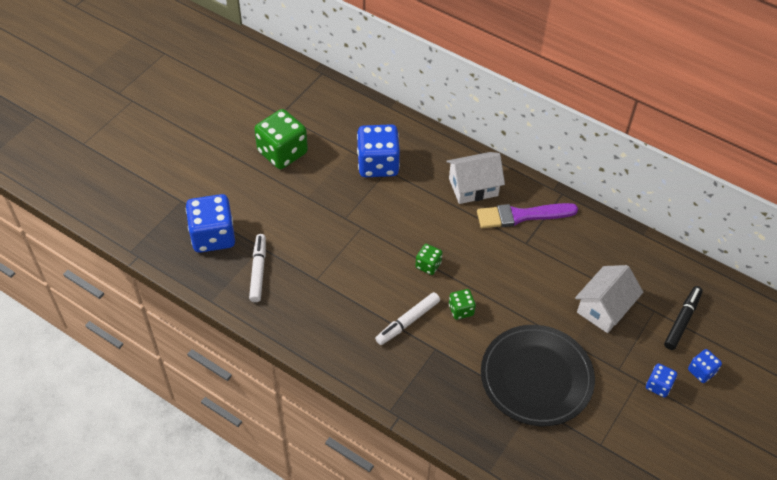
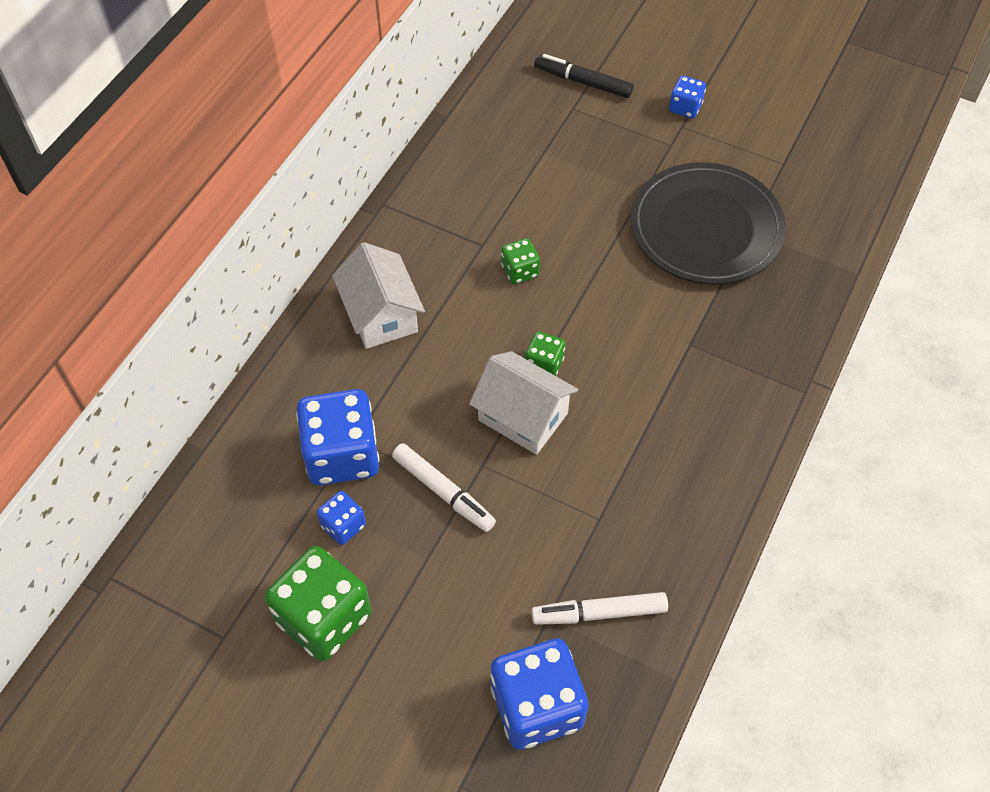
camera: 95 degrees left, 5 degrees up
white marker [375,292,440,345] -> white marker moved to [392,443,496,532]
green dice [449,289,476,320] -> green dice moved to [501,238,540,284]
purple brush [477,203,578,228] -> none
white house [575,265,643,333] -> white house moved to [469,351,578,455]
blue dice [688,349,722,383] -> blue dice moved to [317,491,366,545]

